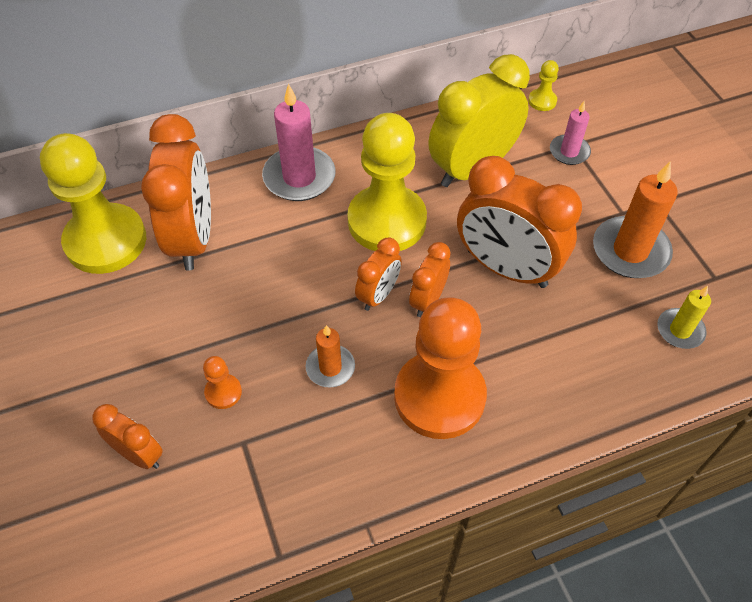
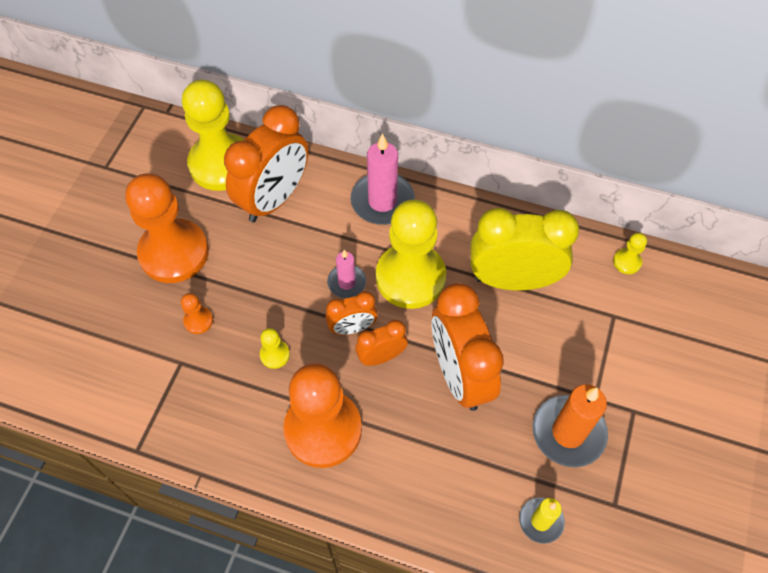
camera: 40 degrees right, 5 degrees up
orange clock [92,404,163,469] -> none
orange candle [306,325,355,388] -> yellow pawn [260,328,290,369]
pink candle [550,101,591,165] -> pink candle moved to [327,250,366,298]
none -> orange pawn [125,173,209,283]

